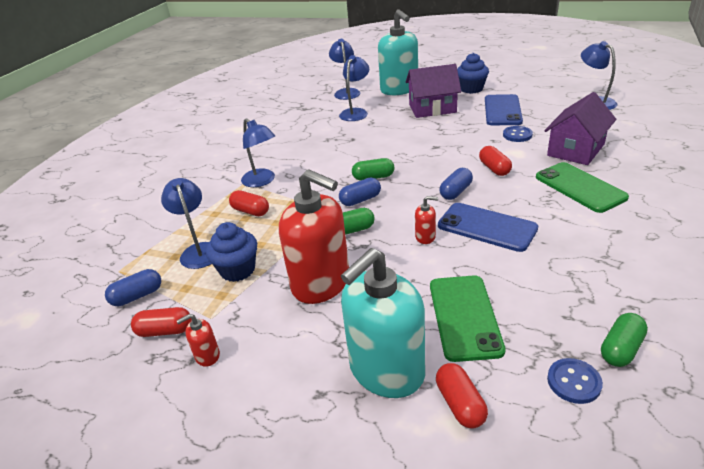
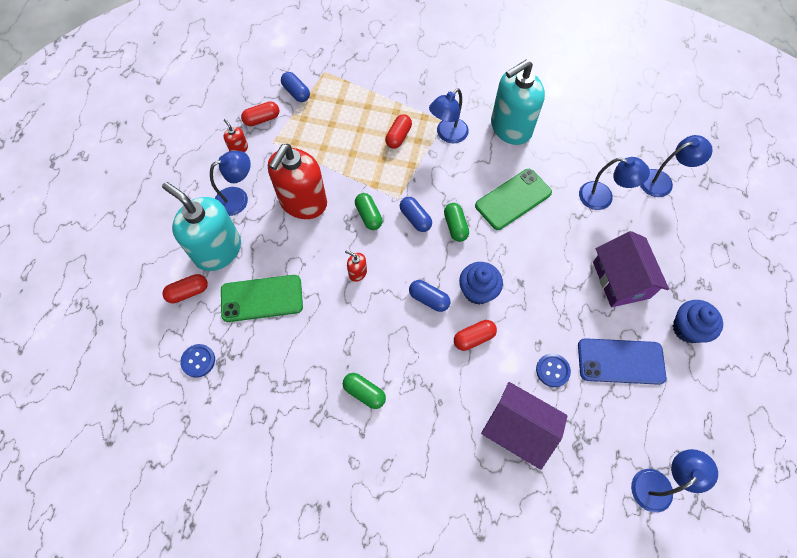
camera: 80 degrees right, 30 degrees up
red capsule [131,307,192,337] -> red capsule turned 75 degrees clockwise [241,102,279,126]
blue lamp [161,178,212,269] -> blue lamp moved to [210,151,251,216]
blue cupcake [206,222,257,282] -> blue cupcake moved to [459,262,503,305]
turquoise soap dispenser [378,9,418,95] -> turquoise soap dispenser moved to [491,59,545,145]
red soap dispenser [415,196,438,244] -> red soap dispenser turned 120 degrees clockwise [345,250,367,282]
blue phone [438,203,538,252] -> none
green phone [536,162,629,213] -> green phone moved to [475,169,552,230]
green capsule [601,313,648,367] -> green capsule moved to [343,373,386,409]

